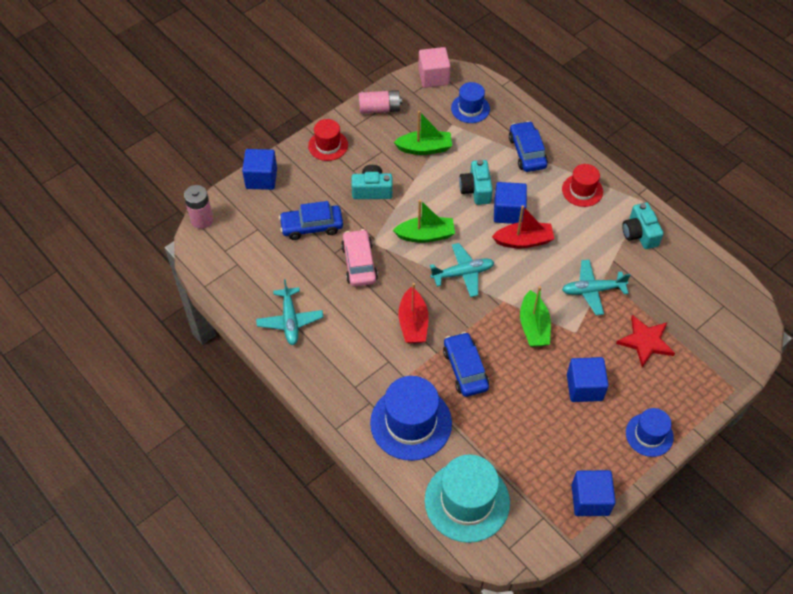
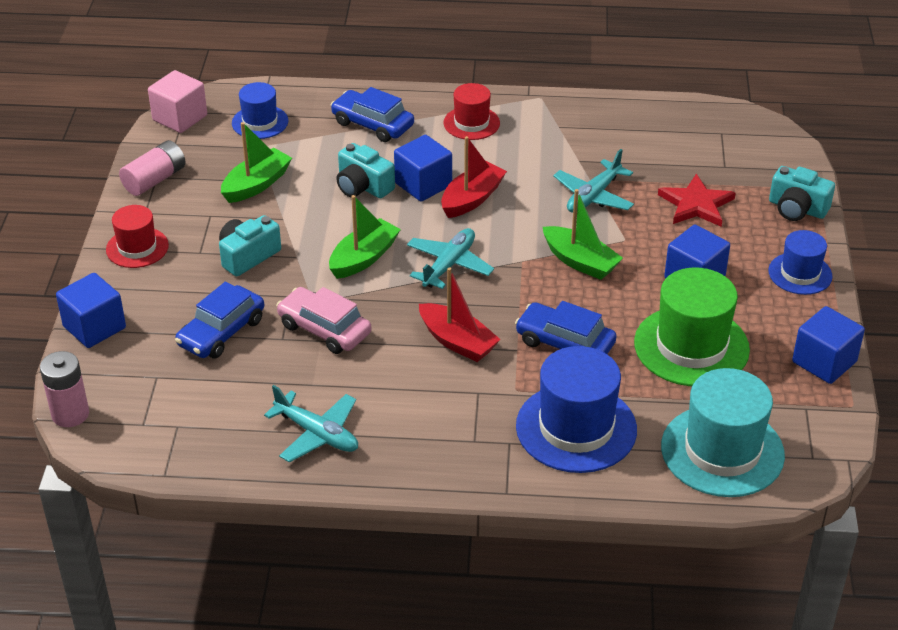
camera: 45 degrees left, 15 degrees down
turquoise camera [622,203,663,249] -> turquoise camera moved to [769,166,835,221]
none -> green hat [634,267,750,386]

